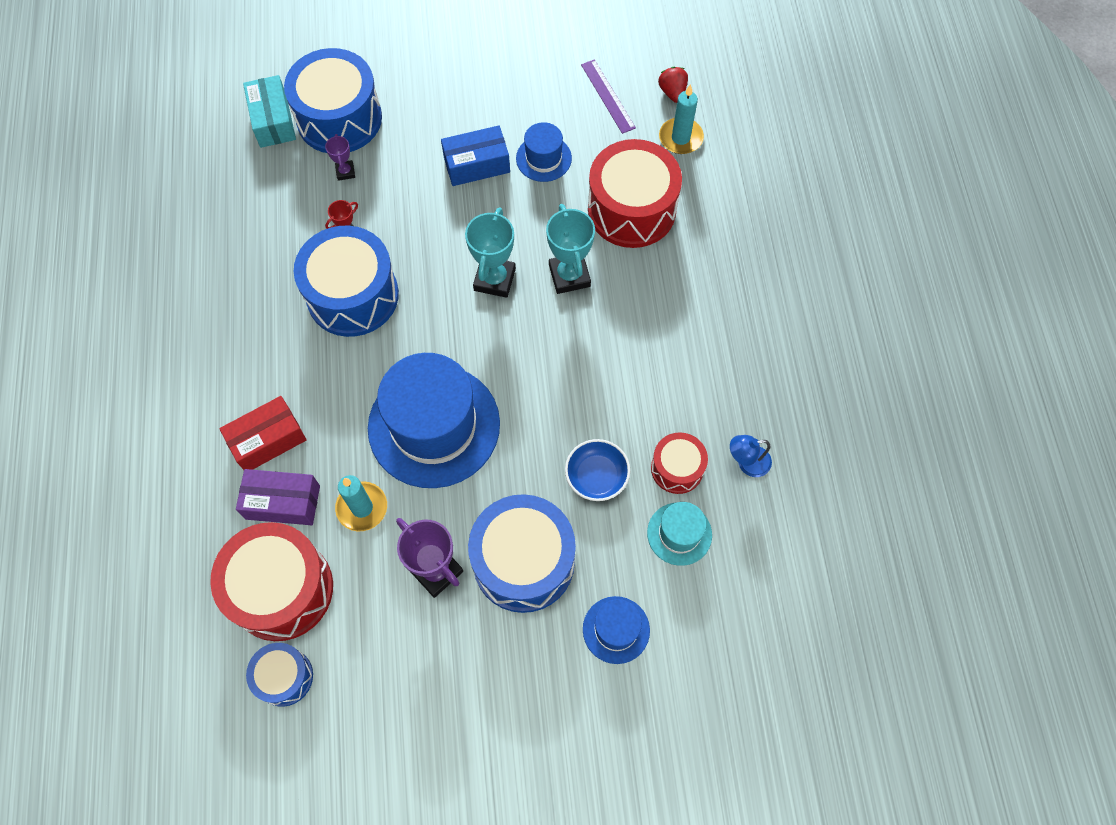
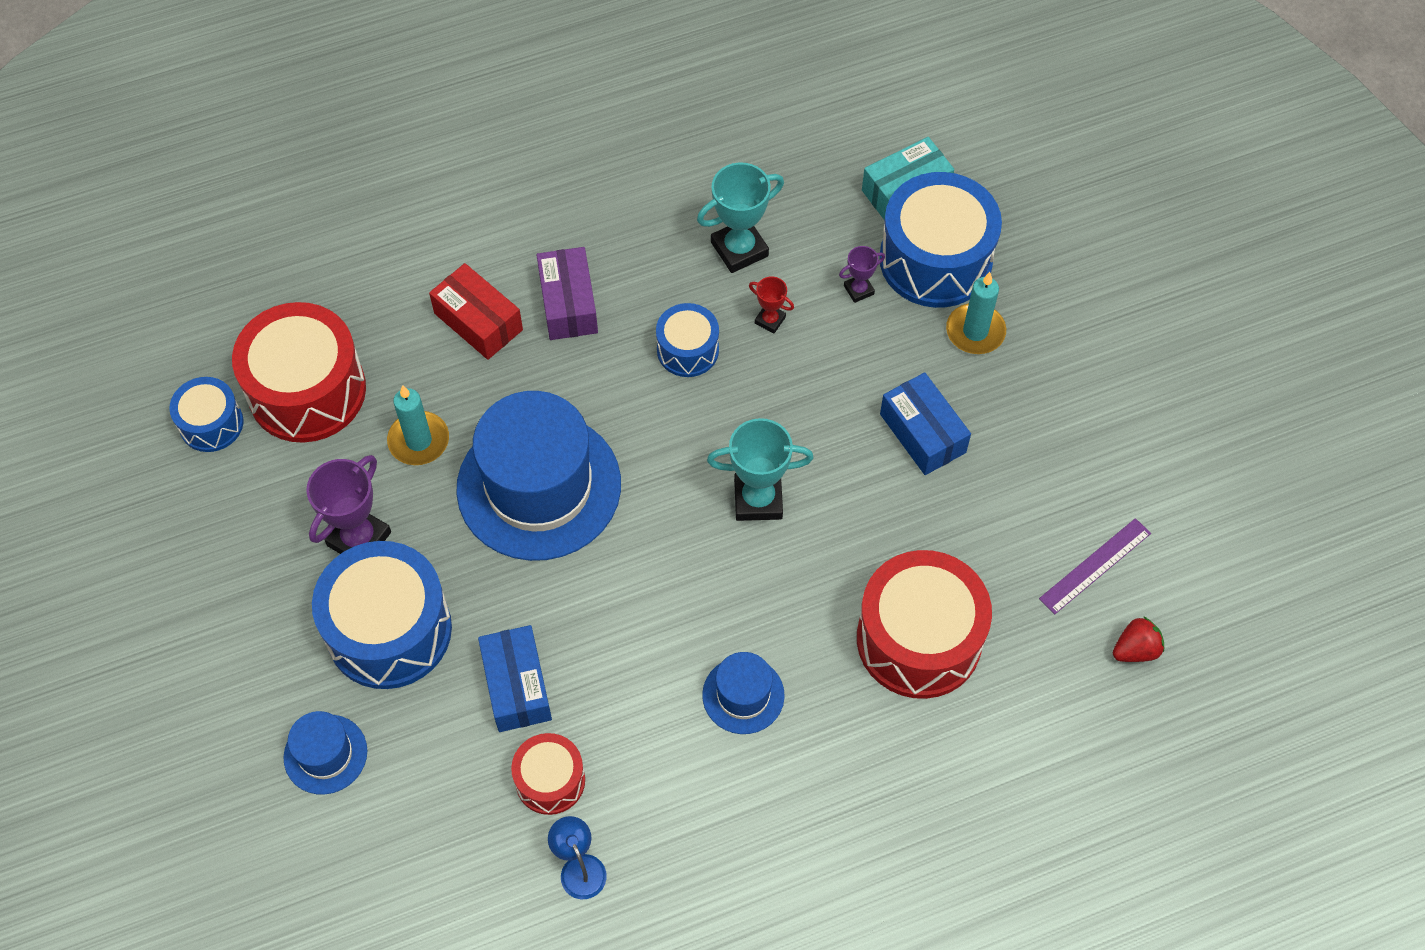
camera: 75 degrees right, 5 degrees down
purple box [236,469,320,525] -> purple box moved to [537,247,598,340]
blue drum [294,226,399,337] -> blue drum [656,303,719,377], size x0.54
blue hat [516,122,572,182] -> blue hat moved to [702,652,785,734]
turquoise trophy [546,204,595,294] -> turquoise trophy moved to [697,162,784,273]
blue bowl [565,439,630,501] -> blue box [478,625,552,732]
turquoise hat [647,502,712,566] -> none
turquoise candle [659,84,704,154] -> turquoise candle moved to [946,272,1006,354]

